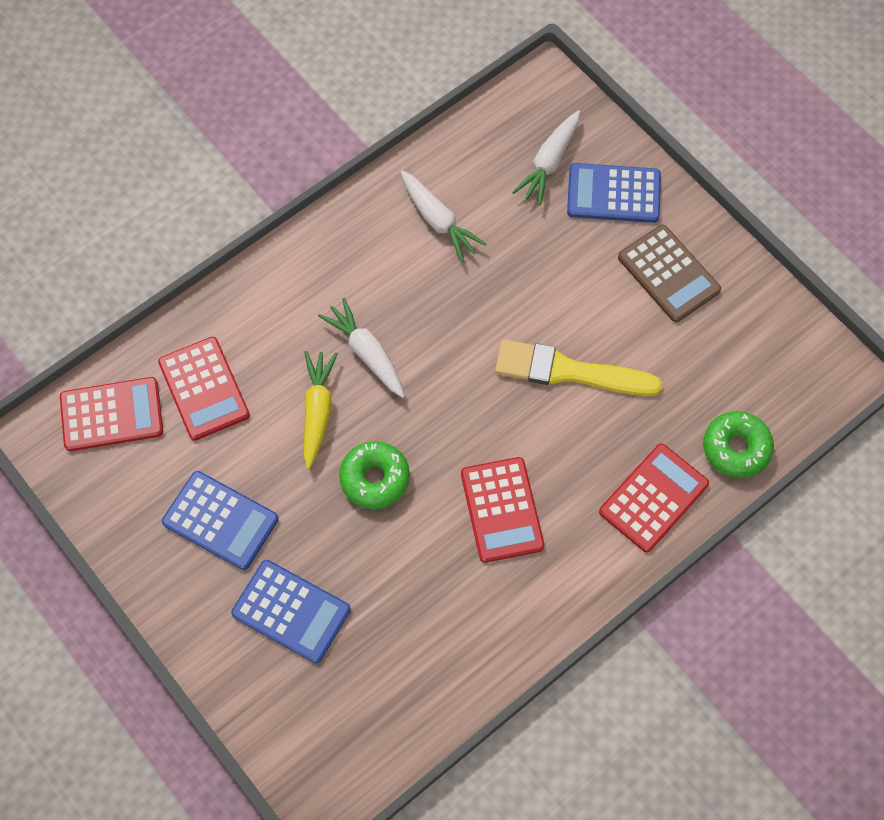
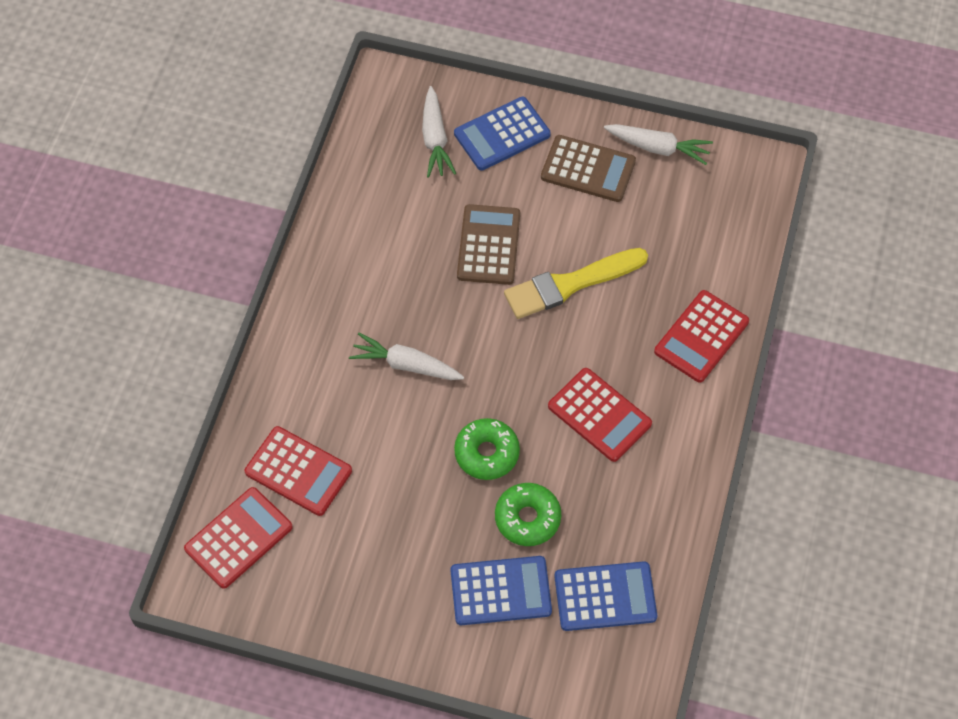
camera: 35 degrees left, 5 degrees down
blue calculator [162,471,279,570] -> blue calculator moved to [554,561,657,631]
yellow carrot [304,351,338,469] -> none
white carrot [400,170,486,262] -> white carrot moved to [604,124,713,165]
red calculator [599,443,709,553] -> red calculator turned 150 degrees counterclockwise [654,290,749,383]
green donut [703,411,774,478] -> green donut moved to [495,483,561,546]
none -> brown calculator [457,204,520,285]

